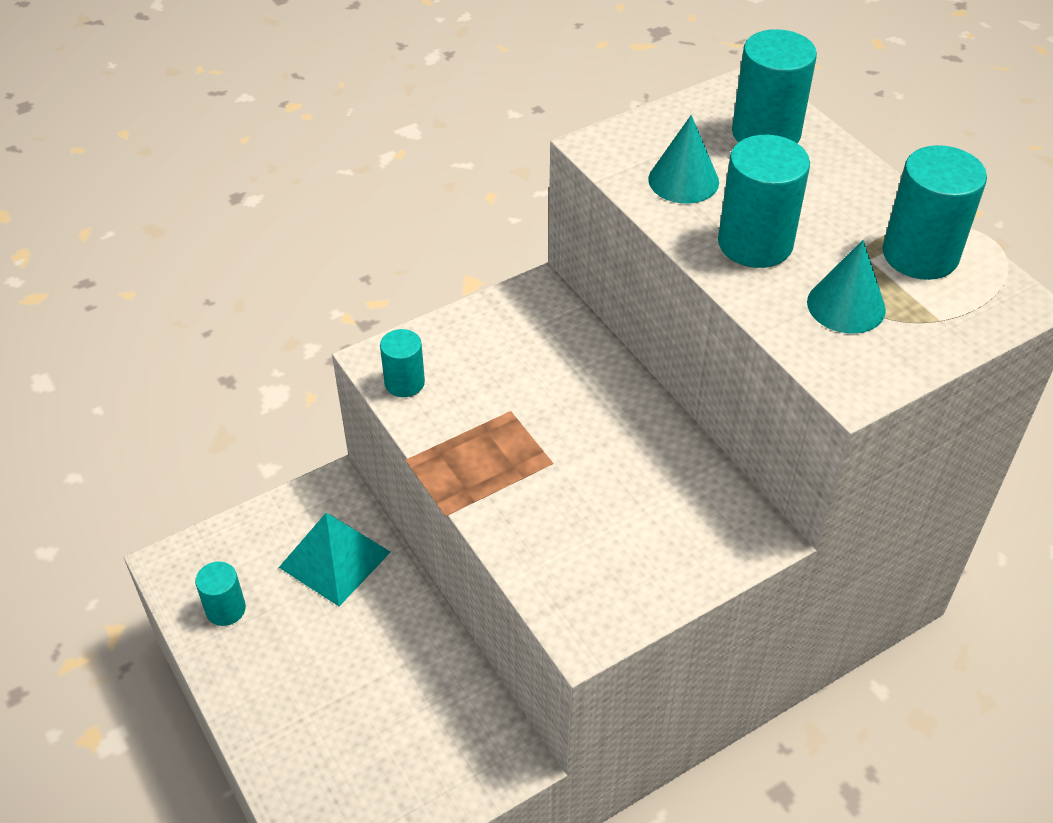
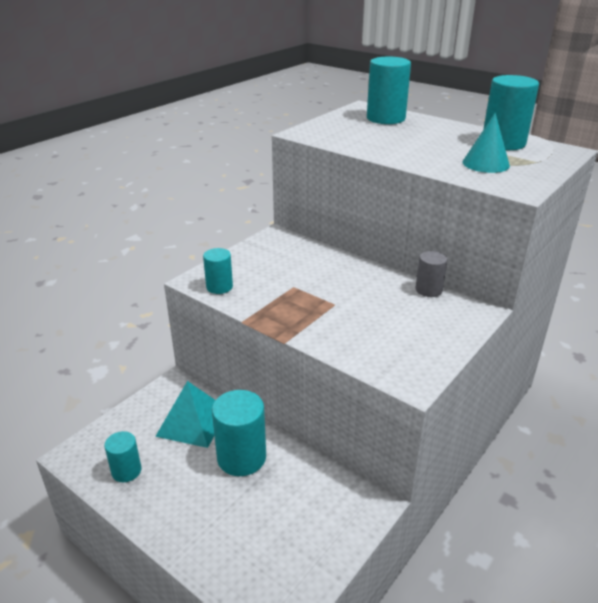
camera: 20 degrees left, 15 degrees down
turquoise cone [648,115,719,204] -> none
turquoise cylinder [718,135,810,268] -> turquoise cylinder moved to [212,390,266,476]
none -> grey cylinder [416,251,447,297]

